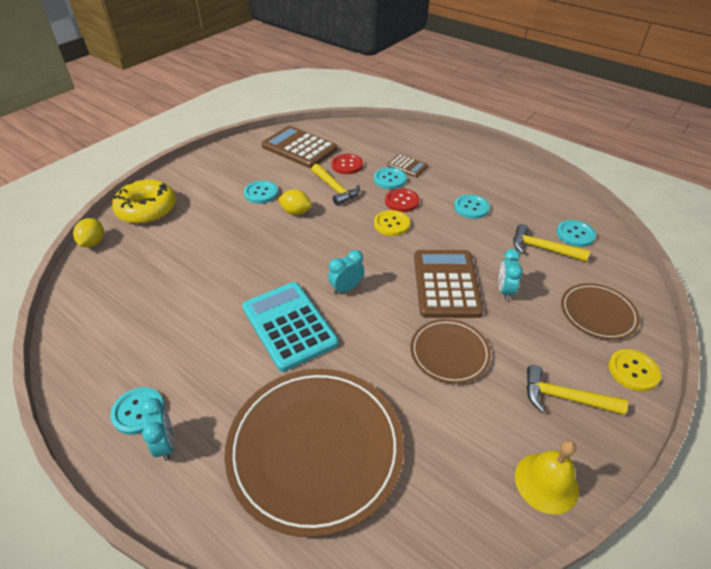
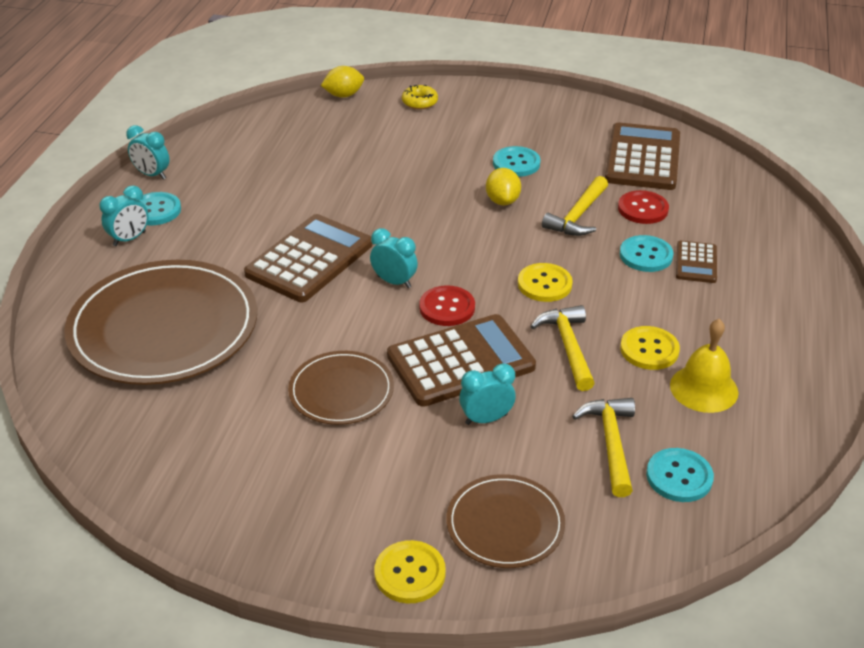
camera: 65 degrees right, 5 degrees down
yellow donut [112,179,176,224] -> yellow donut [402,85,438,110], size x0.48
turquoise calculator [242,282,338,372] -> brown calculator [244,214,373,302]
red button [385,188,419,212] -> red button moved to [419,285,475,326]
turquoise button [454,194,490,219] -> yellow button [620,326,680,370]
yellow bell [515,440,579,515] -> yellow bell moved to [670,319,739,413]
yellow hammer [526,365,628,415] -> yellow hammer moved to [530,305,595,391]
none -> turquoise clock [126,125,170,180]

